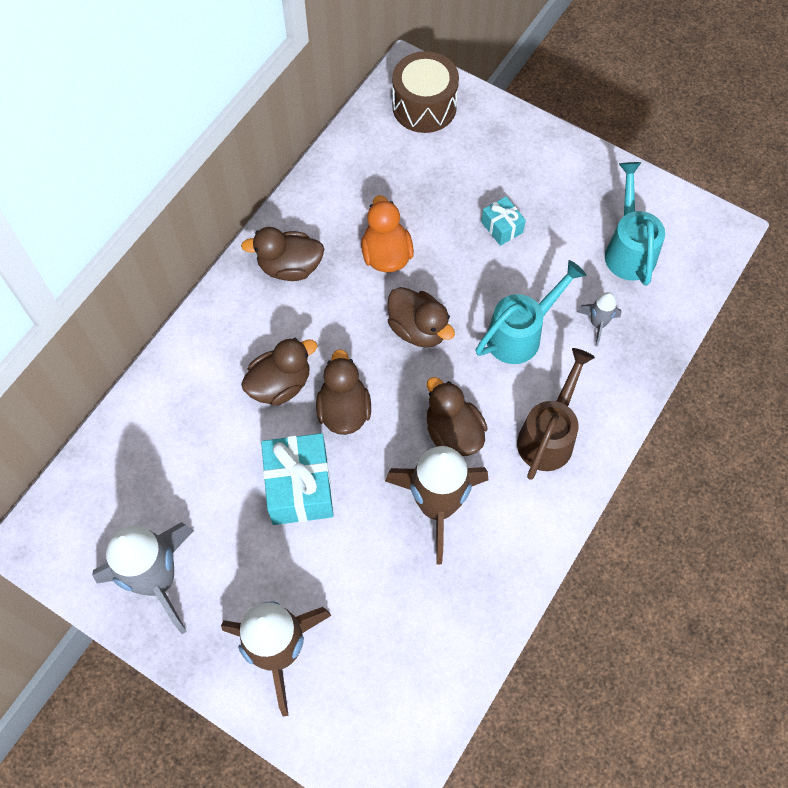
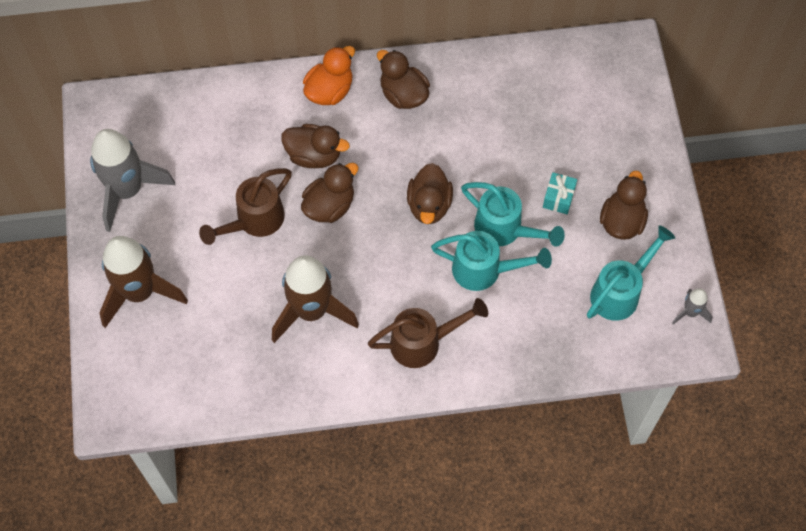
camera: 50 degrees right, 0 degrees up
turquoise gift [261,433,334,525] -> brown watering can [199,168,292,245]
orange duck [361,195,414,272] -> orange duck moved to [303,46,355,105]
brown drum [392,51,459,133] -> none
brown duck [427,377,488,456] -> brown duck moved to [600,171,648,240]
grey rocket [577,292,622,347] -> grey rocket moved to [672,288,713,324]
none -> turquoise watering can [461,182,565,247]

